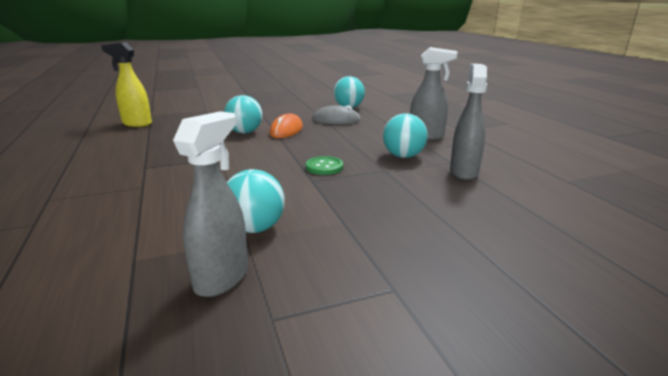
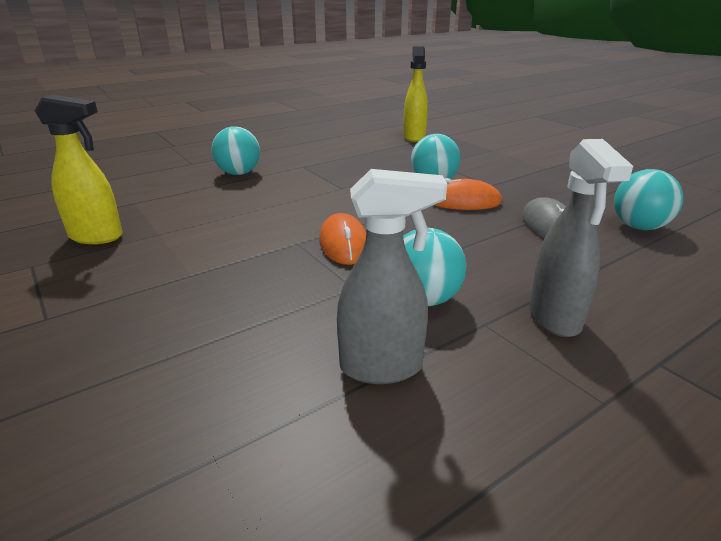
camera: 75 degrees right, 5 degrees up
grey spray bottle [173,111,248,297] -> yellow spray bottle [34,94,123,244]
turquoise ball [226,169,285,233] -> turquoise ball moved to [212,126,260,175]
green button [306,156,343,175] -> orange mouse [319,213,366,265]

